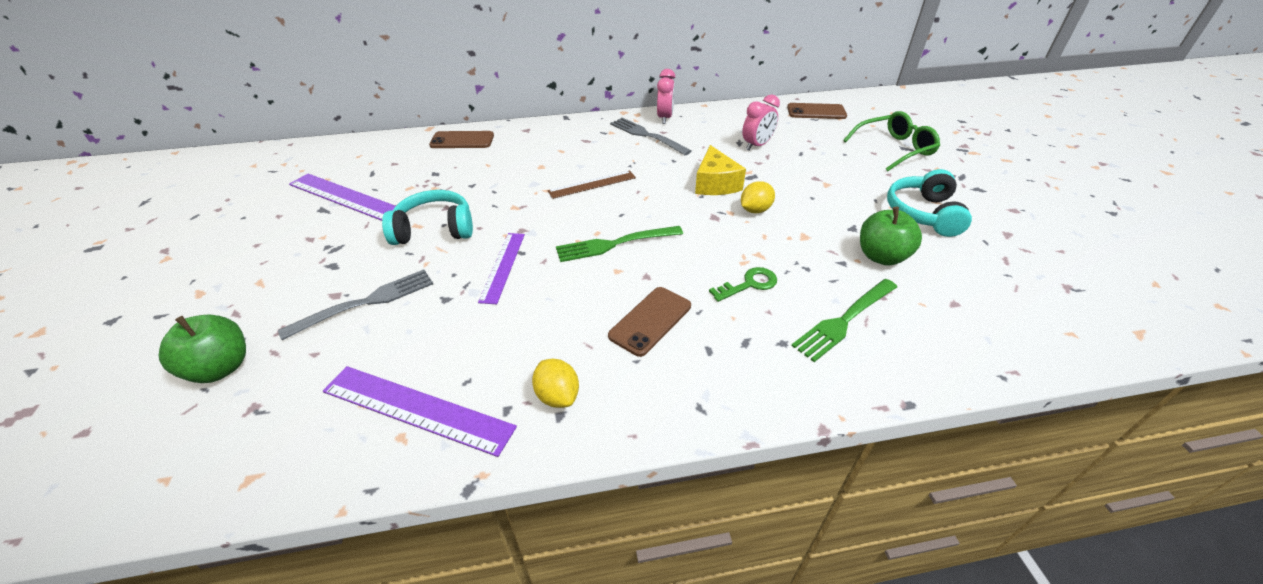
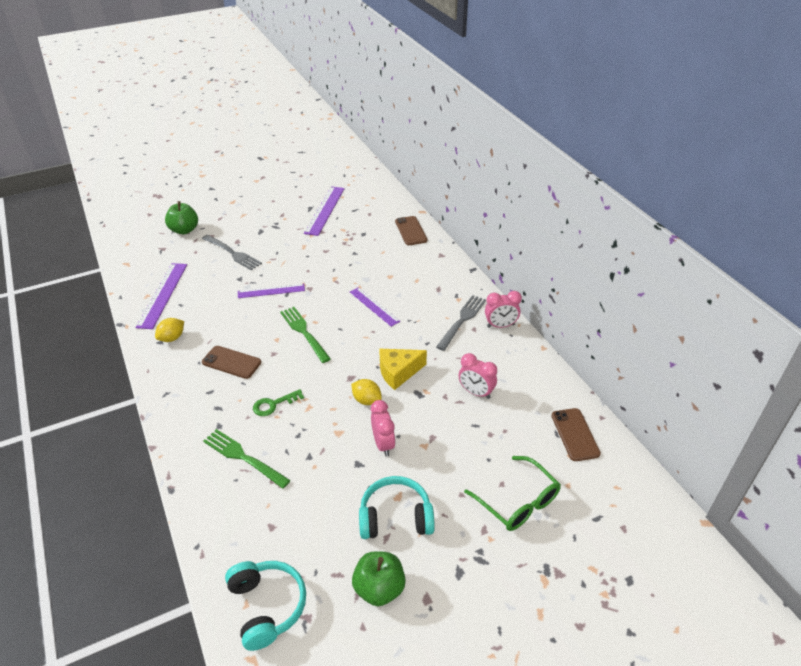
camera: 75 degrees right, 0 degrees up
turquoise headphones [382,190,473,245] -> turquoise headphones moved to [225,561,306,651]
brown ruler [548,170,636,199] -> purple ruler [350,287,400,327]
green key [709,267,777,302] -> green key turned 105 degrees clockwise [253,389,304,416]
green apple [860,207,922,265] -> green apple moved to [352,551,406,606]
none -> pink clock [371,400,396,456]

